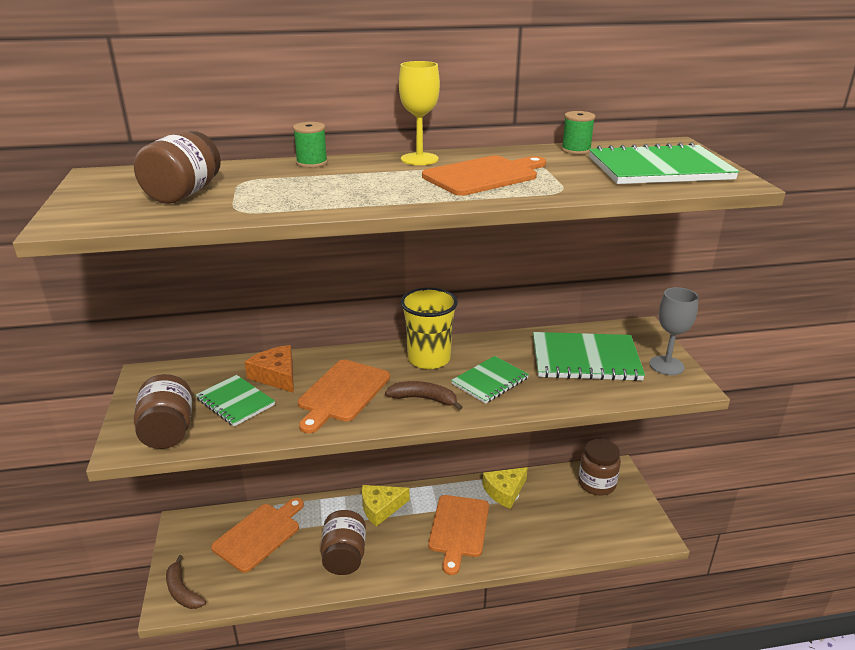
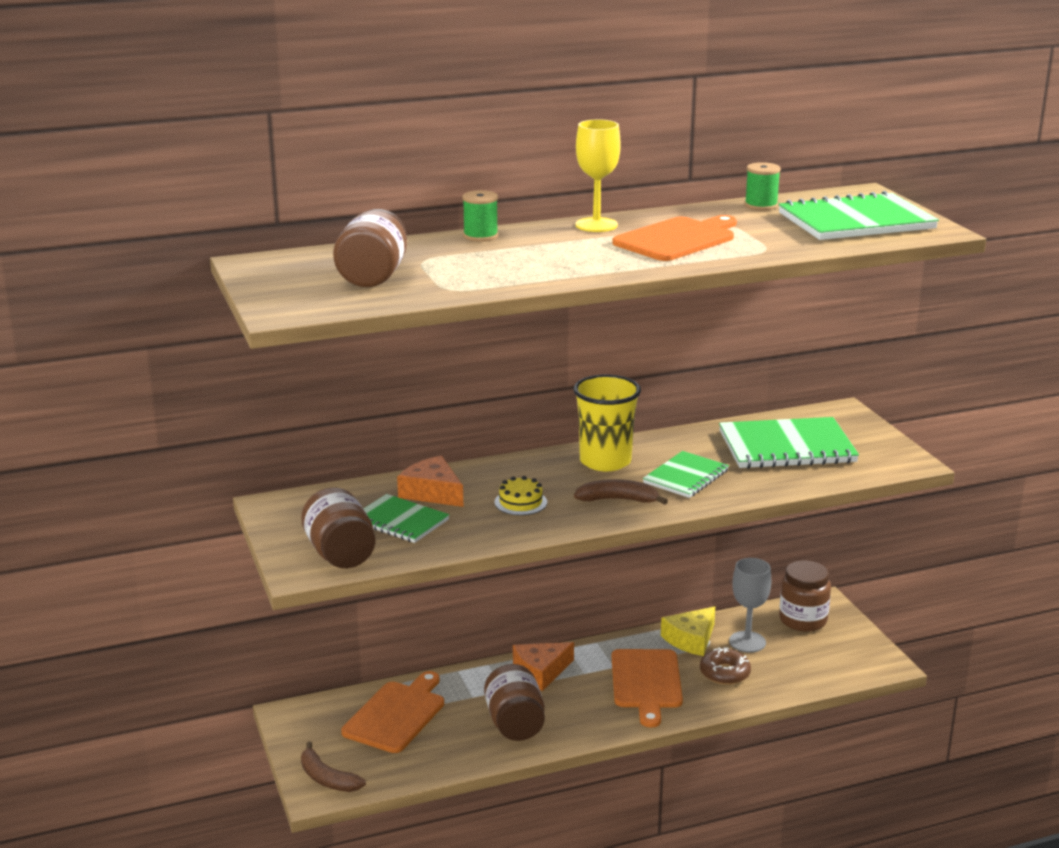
camera: 10 degrees left, 5 degrees down
orange cutting board [298,360,390,433] -> yellow cake [494,476,547,515]
yellow cheese [362,485,410,527] -> orange cheese [513,642,574,691]
grey goblet [649,287,699,375] -> grey goblet moved to [729,558,771,653]
none -> brown donut [700,647,751,685]

